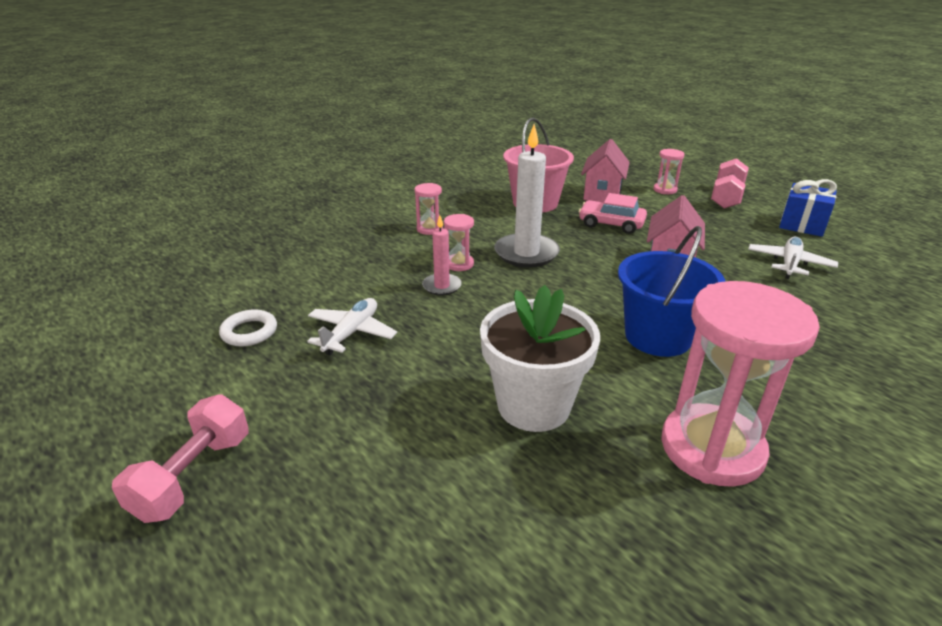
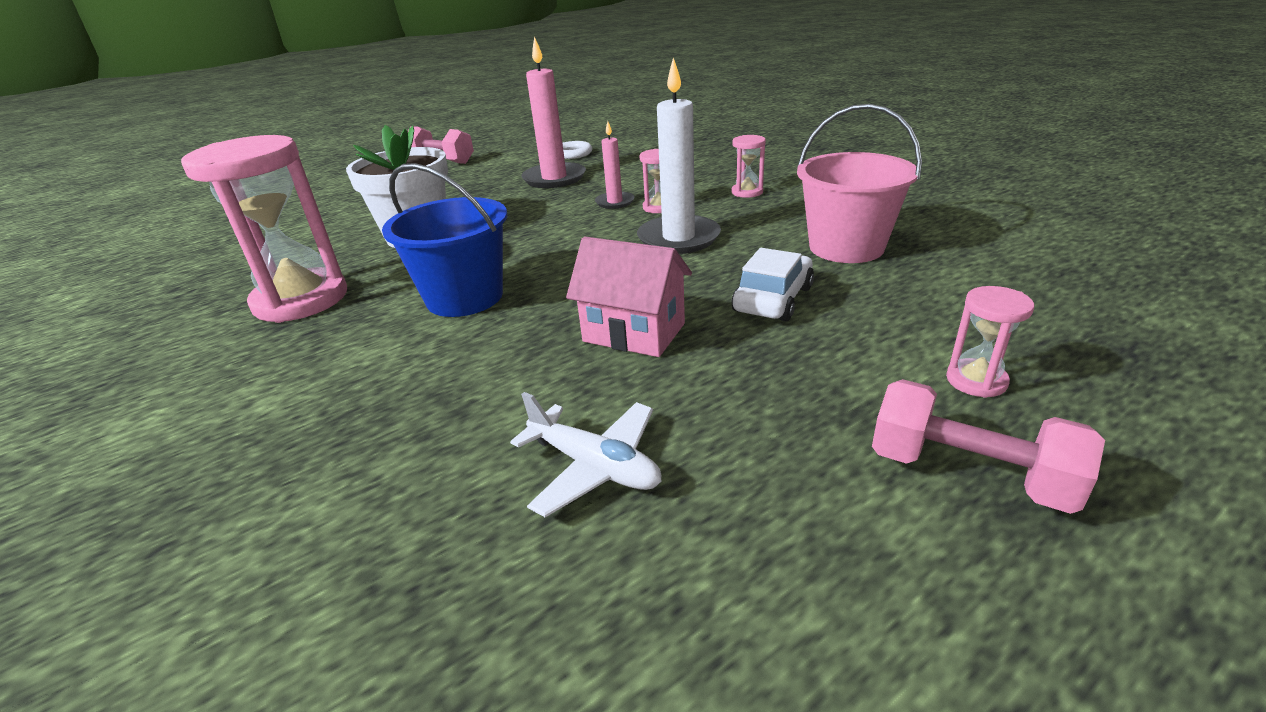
camera: 100 degrees right, 0 degrees up
white plane [307,298,397,355] -> pink candle [521,36,586,188]
pink car [579,193,647,234] -> white car [732,248,814,321]
pink house [581,139,630,202] -> none
blue gift [779,179,837,237] -> none

